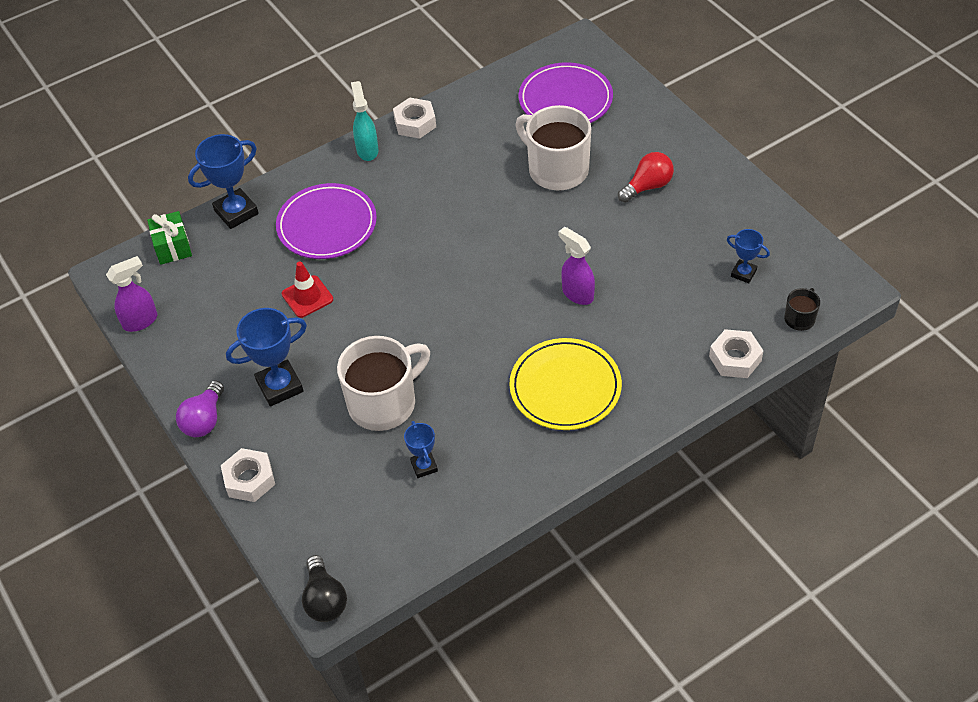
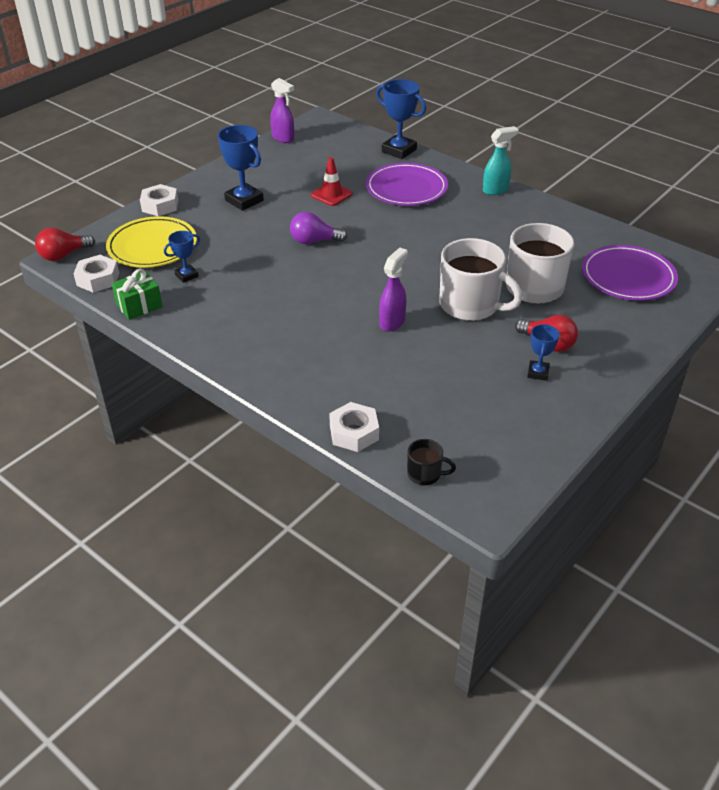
camera: 70 degrees right, 10 degrees down
green gift [147,211,192,265] -> green gift moved to [111,269,163,320]
purple light bulb [176,381,224,437] -> purple light bulb moved to [290,212,348,244]
black light bulb [302,555,347,622] -> red light bulb [35,228,95,261]
white mug [337,336,430,431] -> white mug moved to [439,238,522,321]
white nut [393,98,436,139] -> white nut moved to [73,255,119,293]
yellow plate [510,338,622,430] -> yellow plate moved to [106,216,197,268]
blue trophy [727,229,770,283] -> blue trophy moved to [527,324,560,381]

